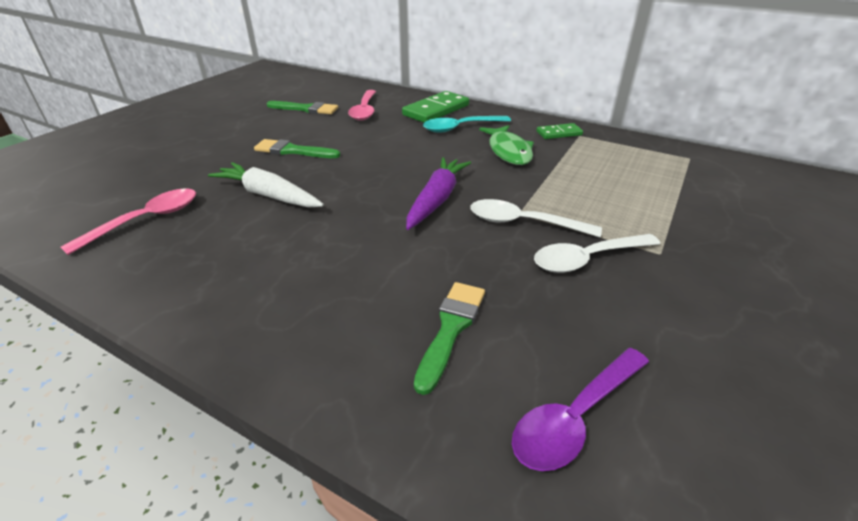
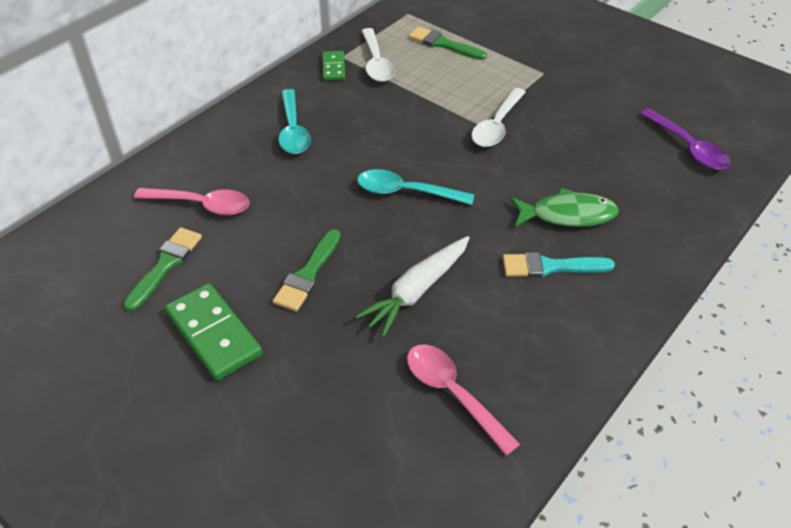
camera: 80 degrees left, 10 degrees up
green domino [402,91,469,123] -> green domino moved to [165,283,262,380]
purple carrot [406,157,471,230] -> none
green brush [414,282,485,395] -> green brush moved to [408,26,487,60]
green fish [479,125,534,165] -> green fish moved to [510,188,619,227]
white spoon [534,234,660,273] -> white spoon moved to [361,28,395,82]
none -> turquoise spoon [357,169,474,205]
none -> turquoise brush [502,252,615,278]

